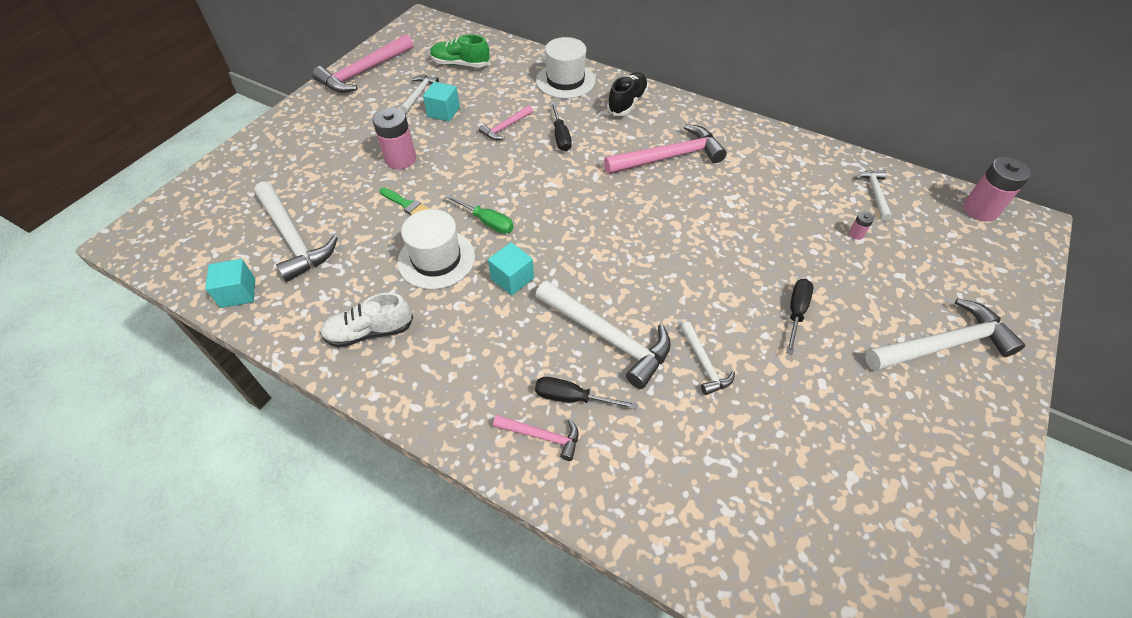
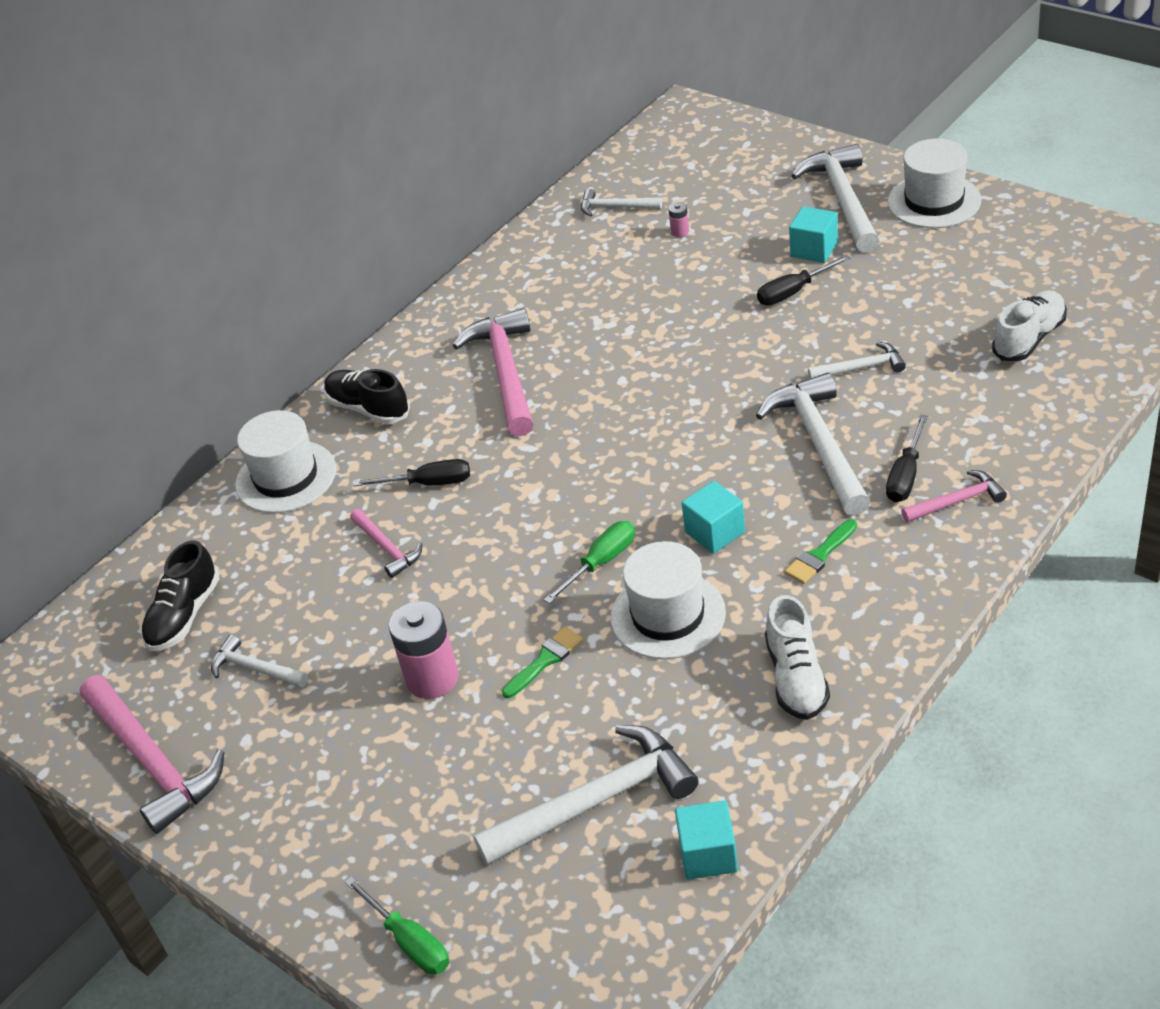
camera: 75 degrees left, 10 degrees down
turquoise cube [423,82,460,122] -> turquoise cube moved to [789,206,838,263]
green shoe [430,34,490,67] -> black shoe [141,540,219,651]
pink hammer [493,415,579,461] -> pink hammer turned 45 degrees clockwise [901,470,1007,522]
white hammer [535,281,671,389] -> white hammer turned 60 degrees counterclockwise [756,373,870,516]
black screwdriver [786,279,813,355] -> black screwdriver turned 60 degrees counterclockwise [757,255,850,305]
pink battery [963,157,1031,222] -> none
none -> green screwdriver [345,876,449,974]
none -> green brush [784,519,857,584]
none -> white hat [888,139,981,228]
none -> white shoe [992,290,1067,361]

